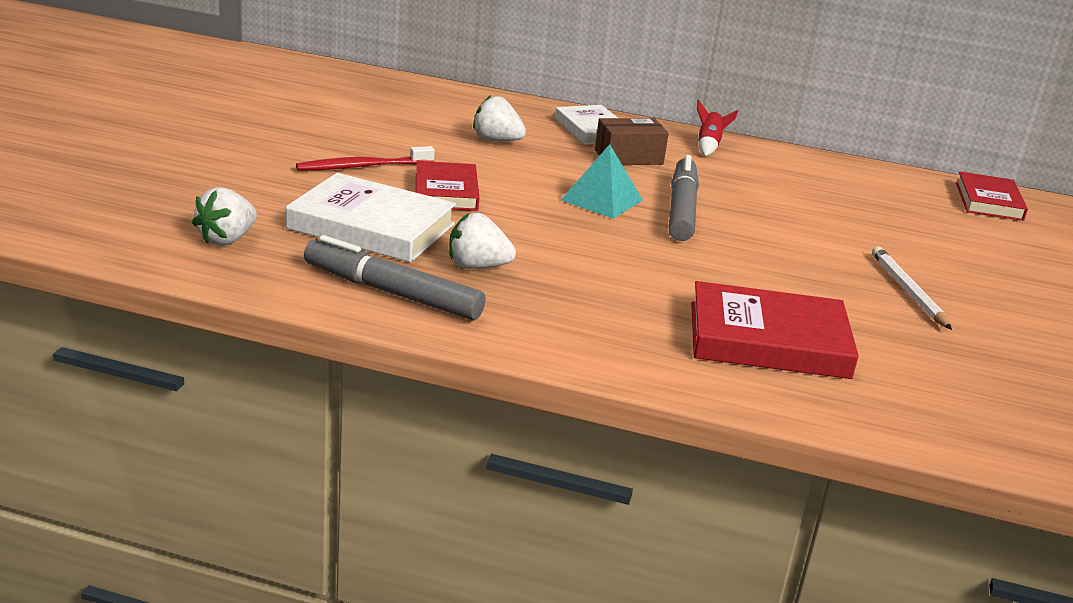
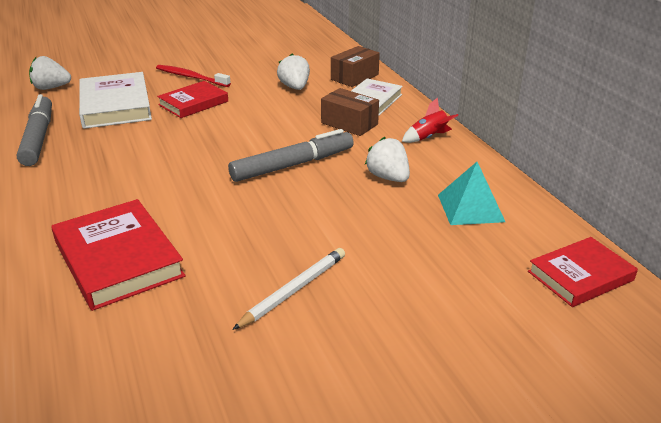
camera: 55 degrees right, 5 degrees up
white strawberry [449,213,516,269] -> white strawberry moved to [365,137,410,182]
turquoise pyramid [561,144,643,219] -> turquoise pyramid moved to [438,162,505,225]
none -> brown box [331,46,380,87]

